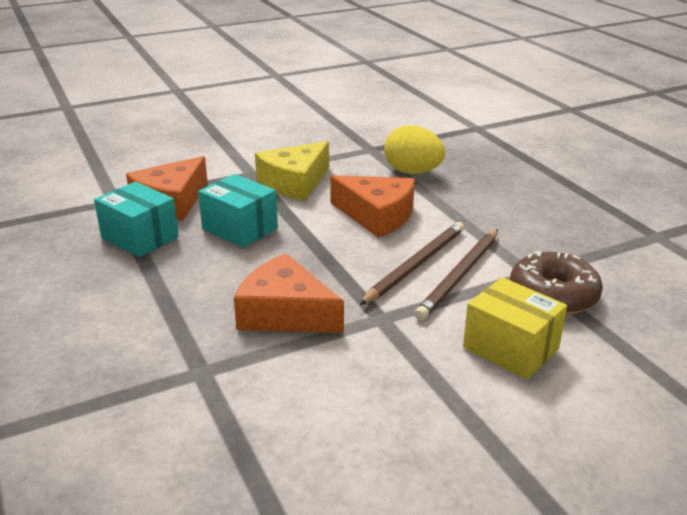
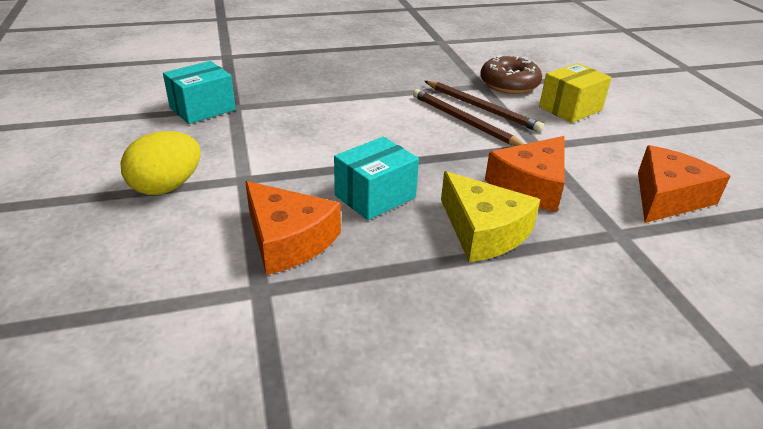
camera: 80 degrees left, 5 degrees up
turquoise box [94,182,179,257] -> turquoise box moved to [163,61,236,124]
yellow cheese [255,141,329,201] -> yellow cheese moved to [441,171,541,262]
orange cheese [330,175,415,238] -> orange cheese moved to [638,145,730,223]
yellow egg [384,125,445,174] -> yellow egg moved to [120,131,201,195]

